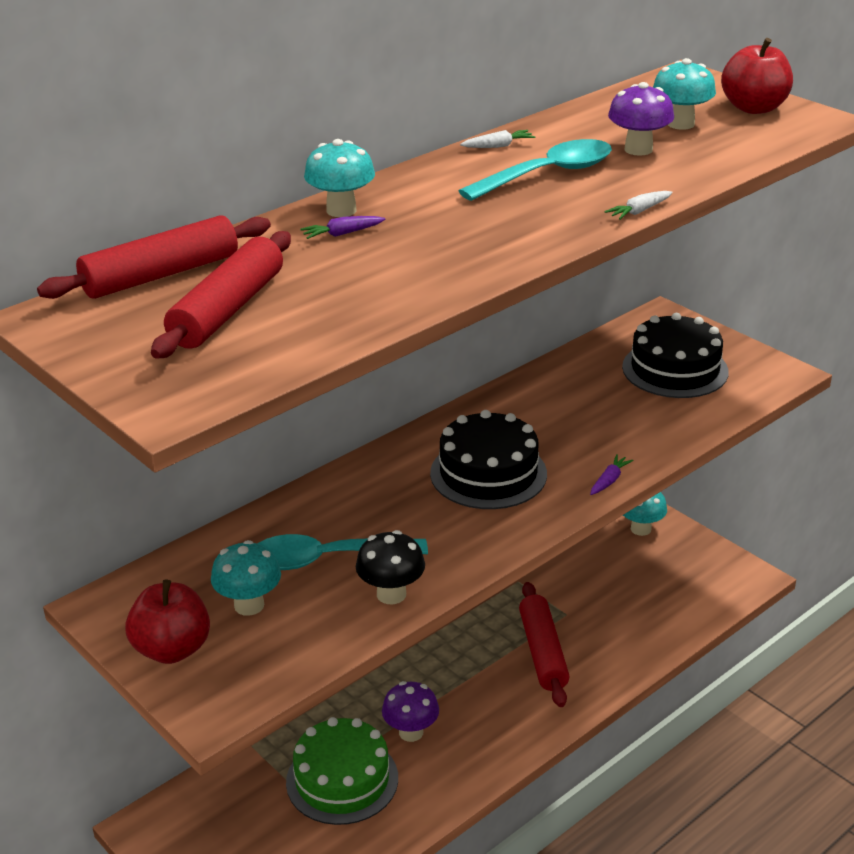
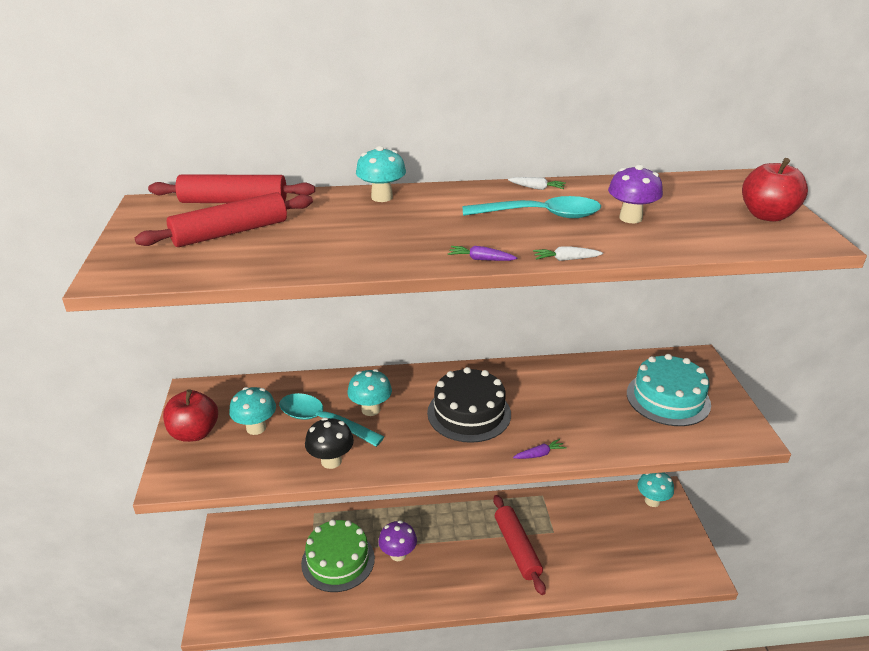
camera: 35 degrees right, 0 degrees up
purple carrot [300,216,386,239] -> purple carrot moved to [448,246,517,261]
red rolling pin [519,582,570,707] -> red rolling pin turned 45 degrees counterclockwise [493,495,546,595]
black cake [622,313,729,398] -> turquoise cake [627,354,711,426]
turquoise mushroom [653,58,716,130] -> turquoise mushroom moved to [347,369,392,416]

